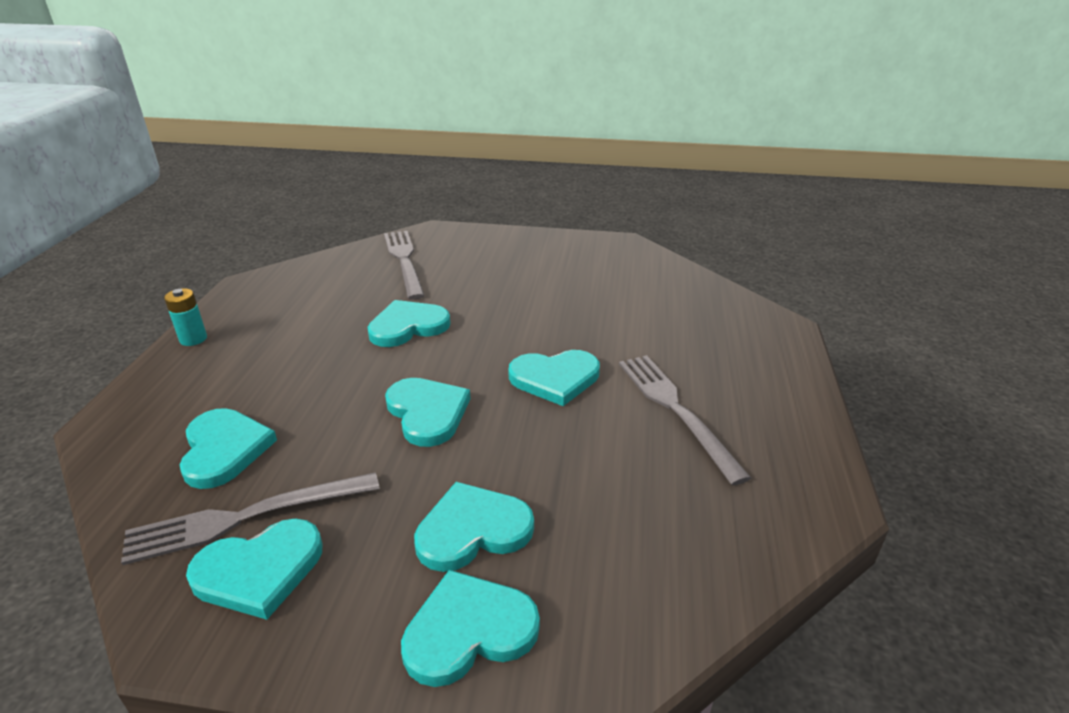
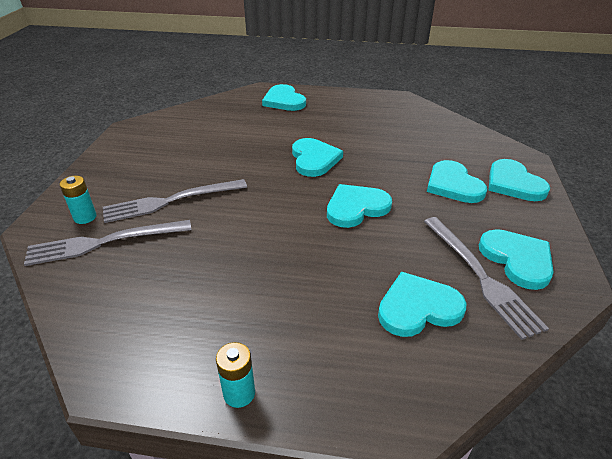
camera: 90 degrees left, 5 degrees up
turquoise heart [367,300,451,347] -> turquoise heart moved to [262,84,306,111]
grey fork [619,355,751,485] -> grey fork moved to [103,179,247,223]
none -> turquoise battery [59,176,97,224]

